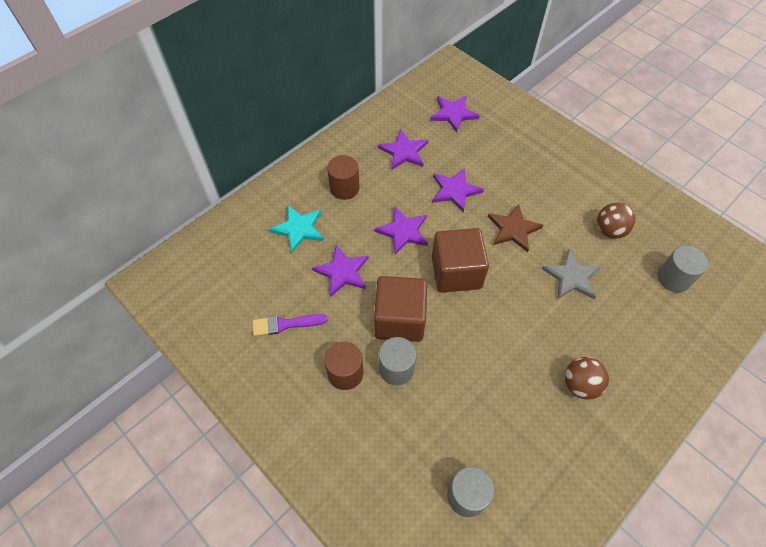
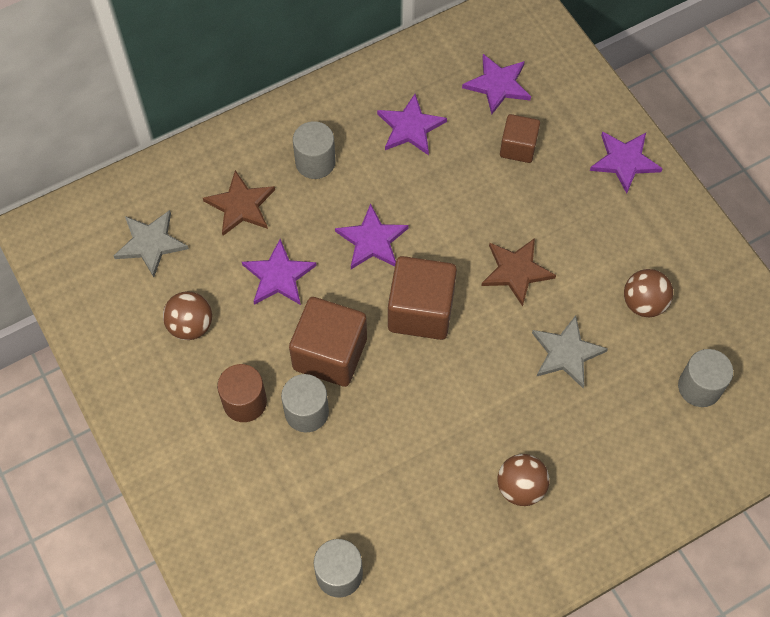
camera: 15 degrees right, 5 degrees up
purple brush [253,314,328,336] -> brown ball [163,291,212,340]
turquoise star [269,205,324,253] -> brown star [203,170,275,236]
brown cylinder [327,155,360,200] -> grey cylinder [293,121,336,179]
purple star [432,168,484,213] -> purple star moved to [590,132,663,193]
none -> grey star [114,210,189,277]
none -> brown cube [500,114,540,163]

